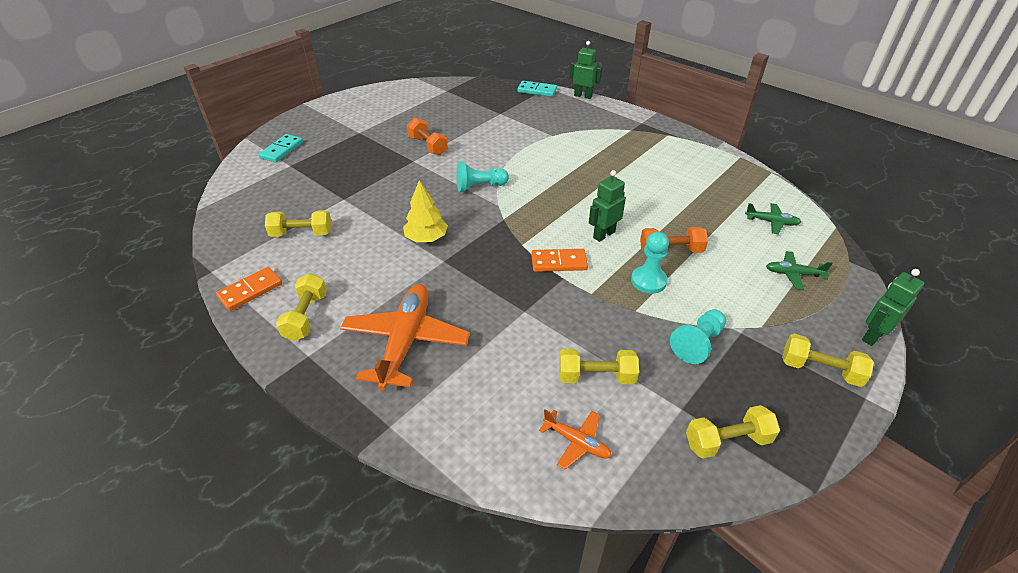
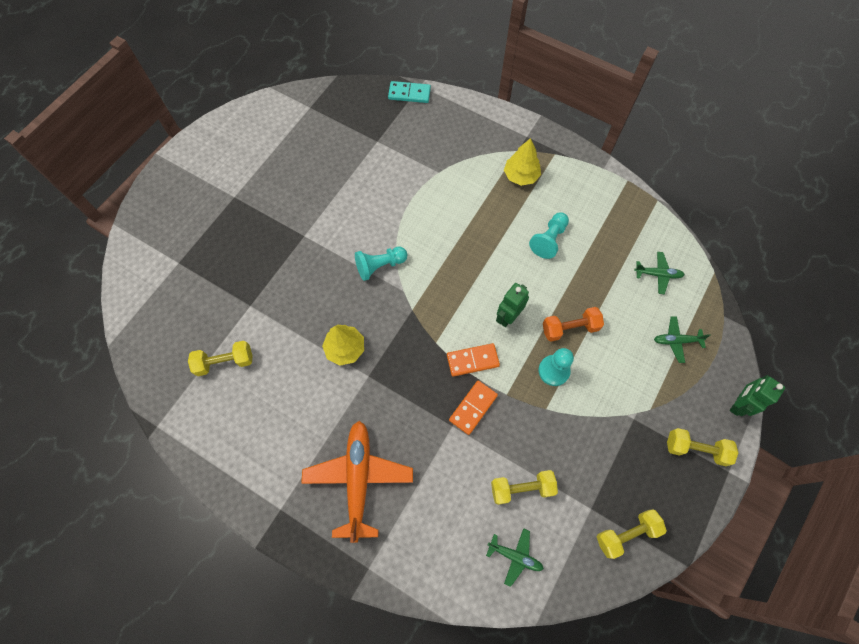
camera: 10 degrees left, 25 degrees up
orange domino [216,267,282,311] -> orange domino moved to [449,381,498,435]
turquoise domino [258,134,303,162] -> none
yellow dumbbell [276,273,327,341] -> none
orange dumbbell [407,118,448,155] -> none
orange plane [539,410,612,469] -> green plane [486,528,544,587]
green robot [570,41,602,99] -> none
turquoise pawn [670,309,726,364] -> turquoise pawn moved to [529,212,569,259]
none -> yellow tree [504,138,541,186]

